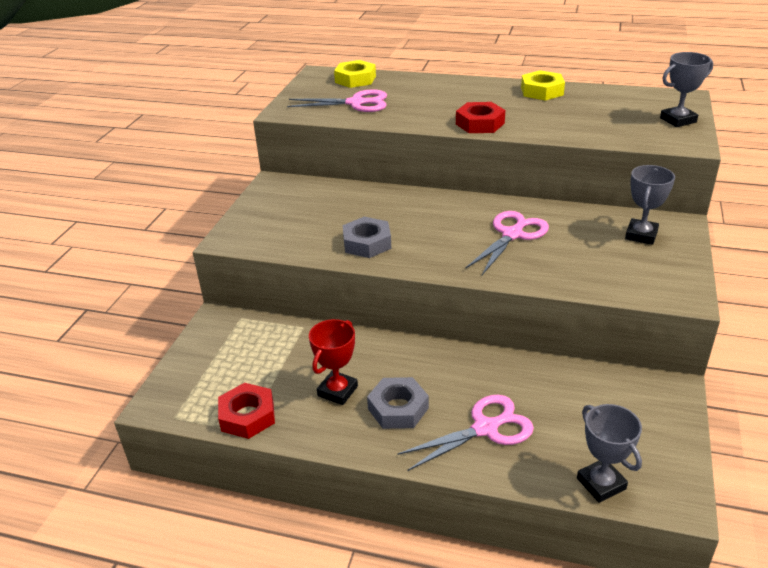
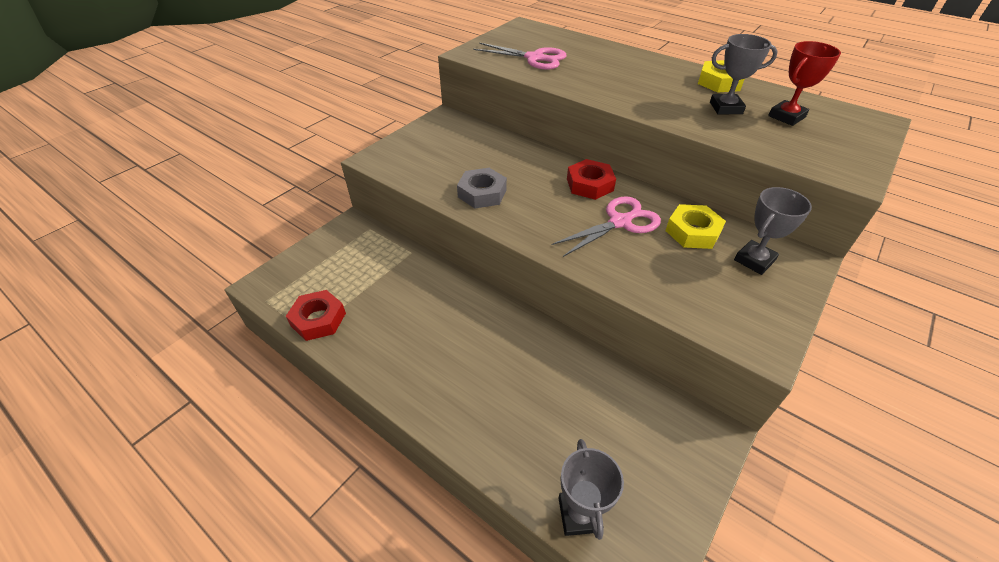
camera: 20 degrees right, 10 degrees up
red trophy [309,319,358,405] -> red trophy moved to [768,41,841,126]
yellow nut [334,60,376,88] -> yellow nut moved to [665,204,726,249]
grey nut [367,377,429,429] -> none
pink scissors [397,395,534,471] -> none
red nut [456,102,505,133] -> red nut moved to [567,159,616,200]
grey trophy [660,52,713,127] -> grey trophy moved to [710,34,778,114]

